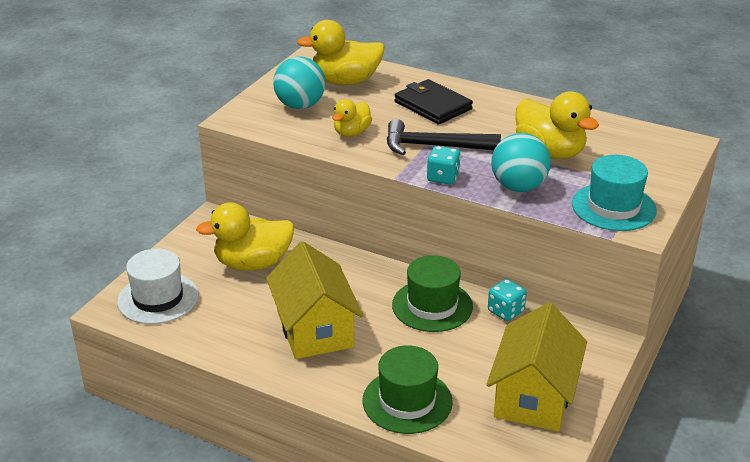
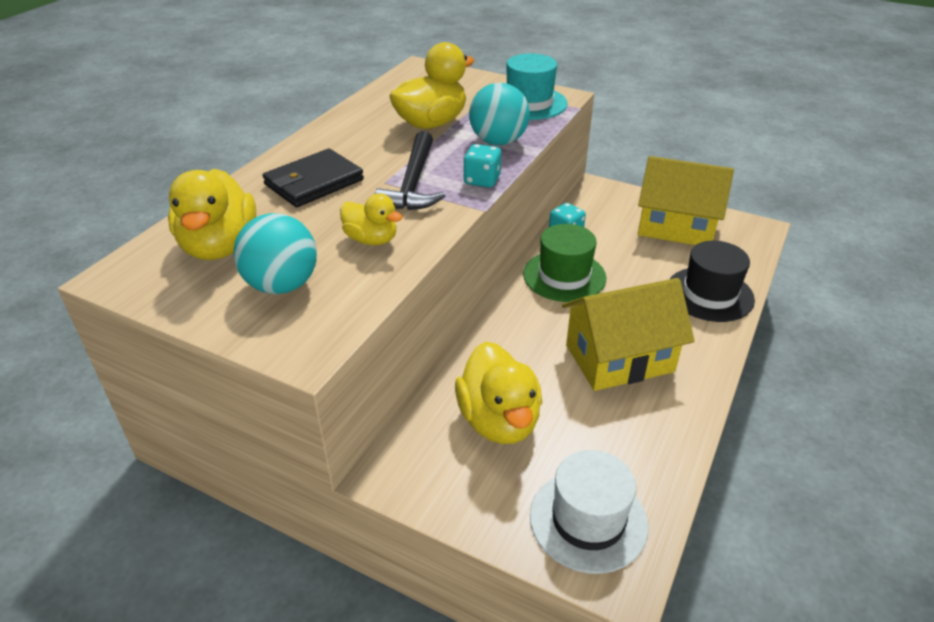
camera: 90 degrees left, 5 degrees up
green hat [363,345,453,434] -> black hat [670,241,755,322]

